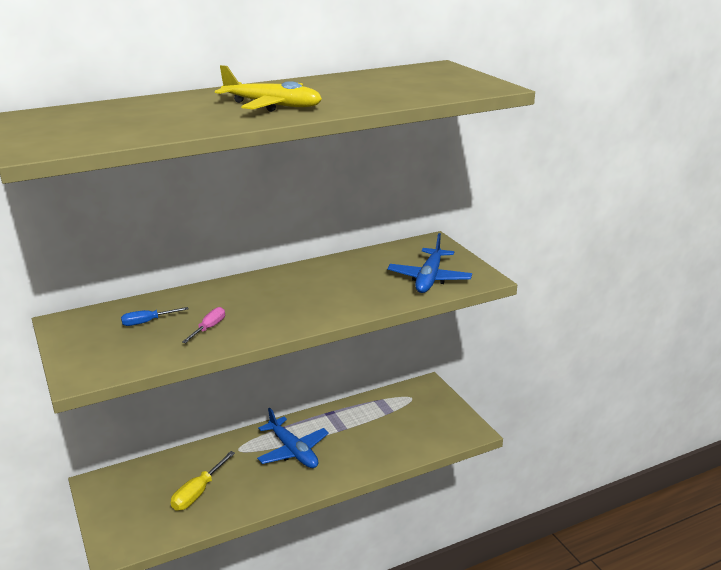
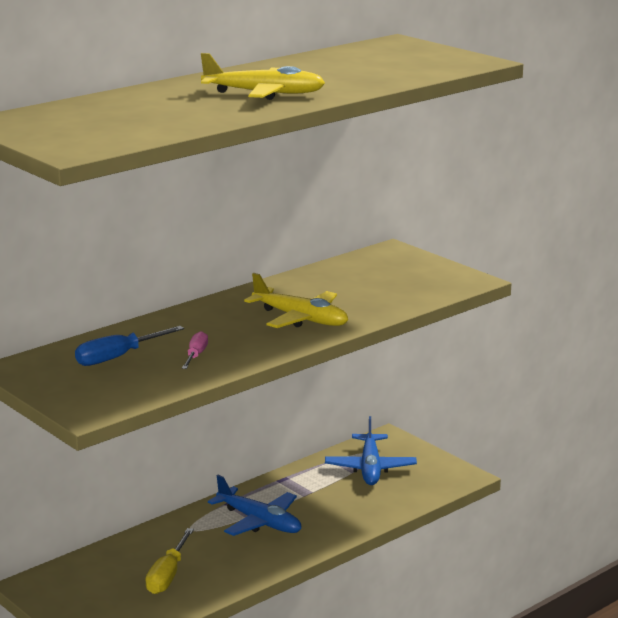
camera: 15 degrees left, 5 degrees down
blue screwdriver [121,307,188,326] -> blue screwdriver [75,326,184,366], size x1.54
blue plane [387,233,472,293] -> blue plane moved to [325,416,417,485]
none -> yellow plane [244,273,348,328]

